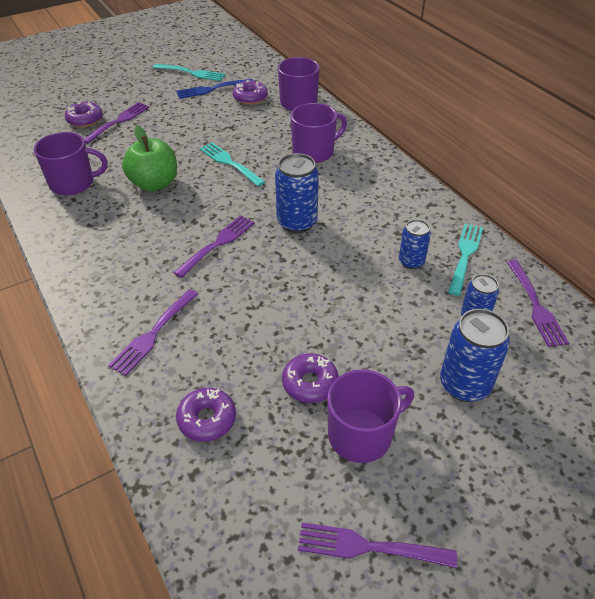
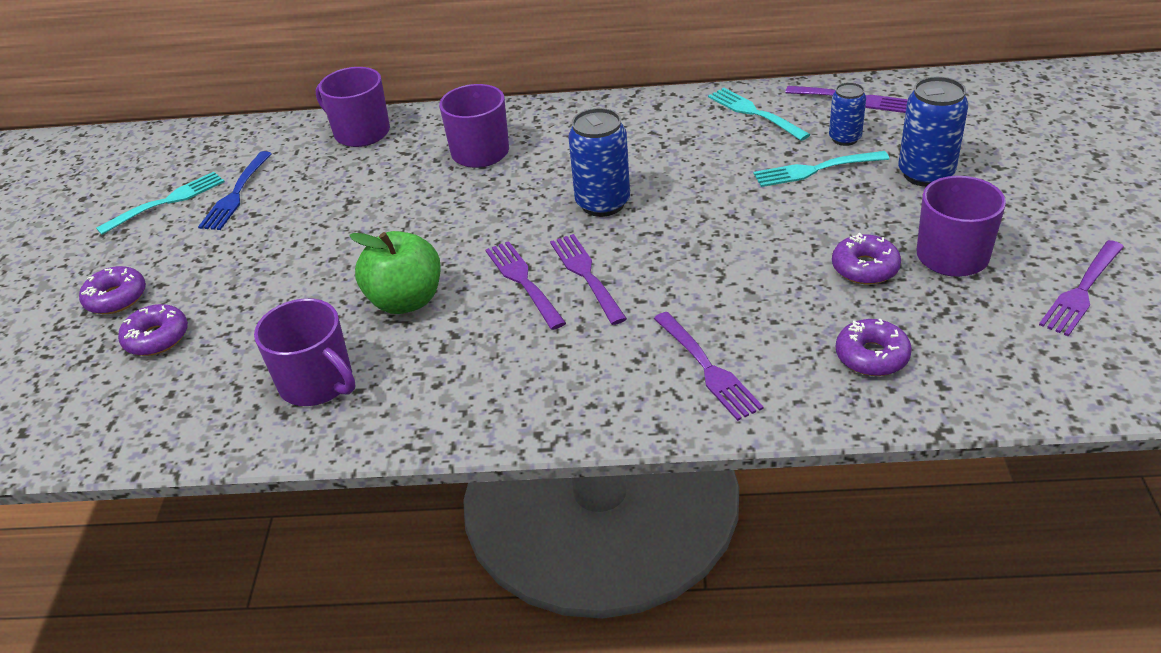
camera: 55 degrees left, 5 degrees down
purple mug [34,132,108,195] -> purple mug turned 105 degrees clockwise [254,298,355,406]
purple fork [84,102,149,144] -> purple fork moved to [485,241,566,330]
turquoise fork [199,142,265,186] -> turquoise fork moved to [753,151,889,187]
purple donut [233,80,268,105] -> purple donut moved to [79,266,146,314]
blue can [399,219,431,269] -> none

